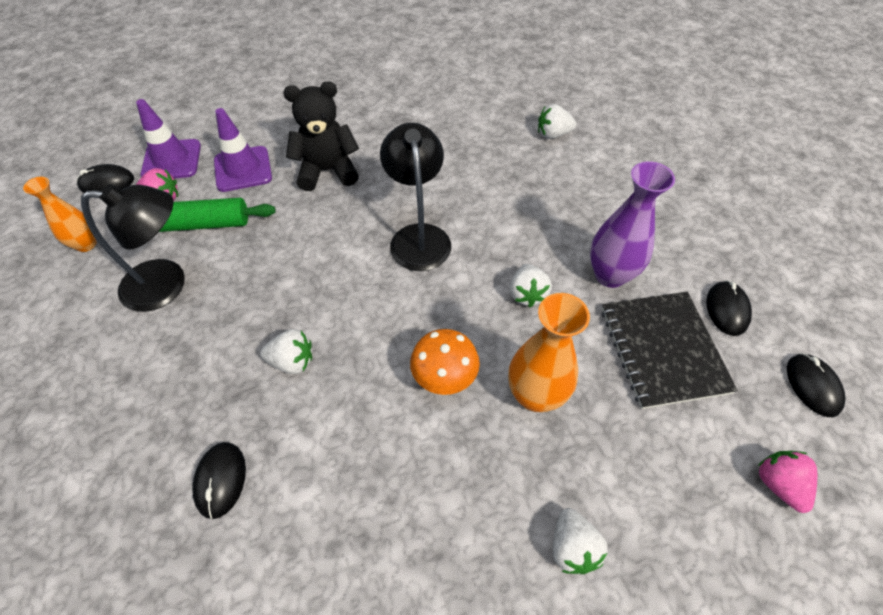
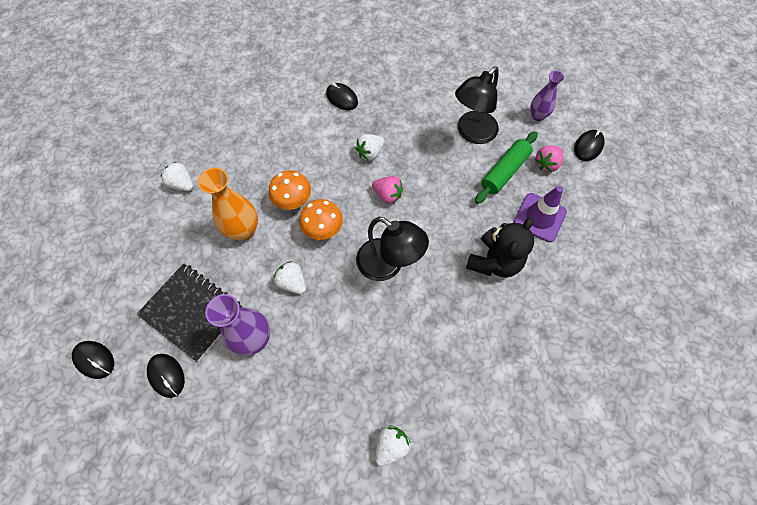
camera: 135 degrees right, 10 degrees up
orange vase [23,177,96,252] -> purple vase [530,71,565,121]
purple traffic cone [136,99,201,179] -> none
pink strawberry [758,451,817,513] -> pink strawberry moved to [372,176,403,204]
none -> orange mushroom [299,199,343,240]

